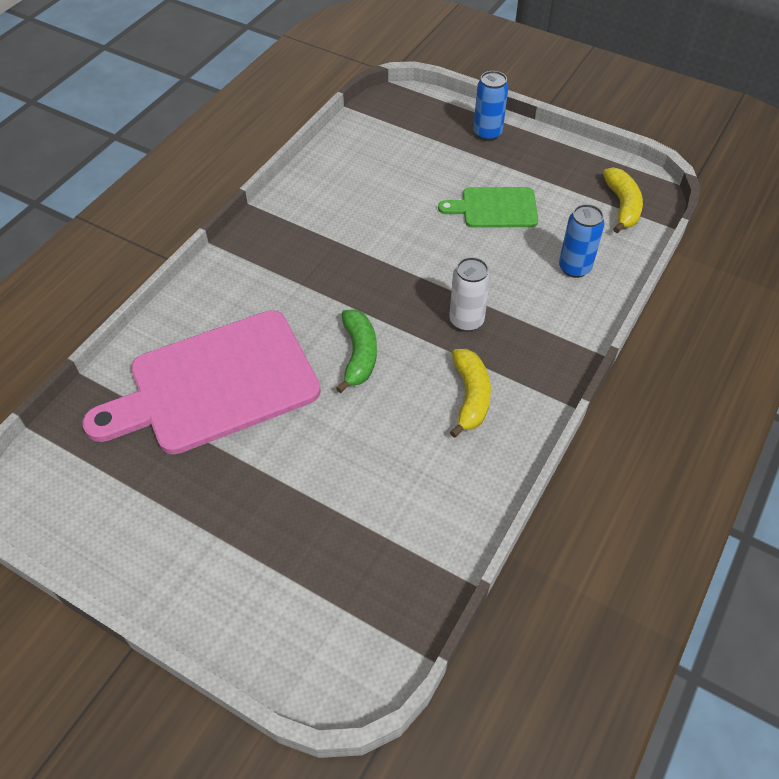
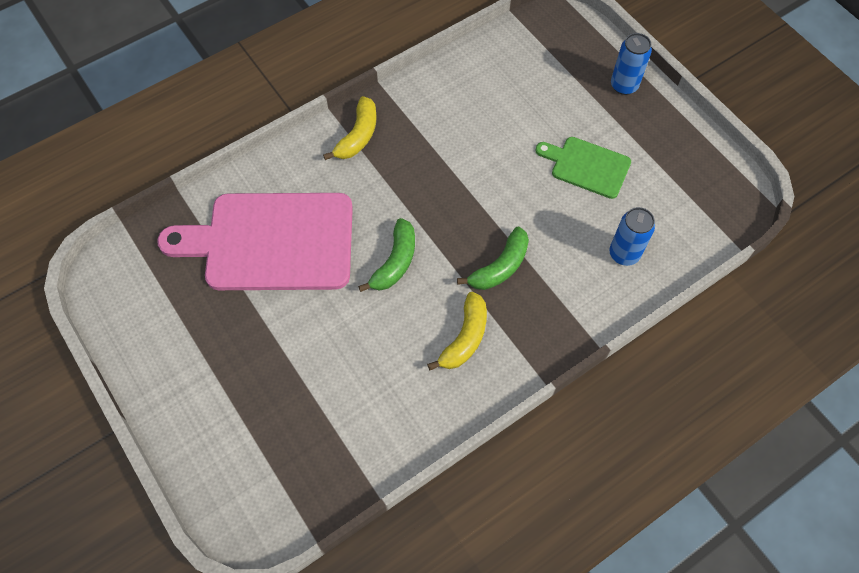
camera: 25 degrees right, 10 degrees up
white can [449,257,491,332] -> green banana [457,227,529,290]
yellow banana [603,167,643,233] -> yellow banana moved to [323,96,377,160]

